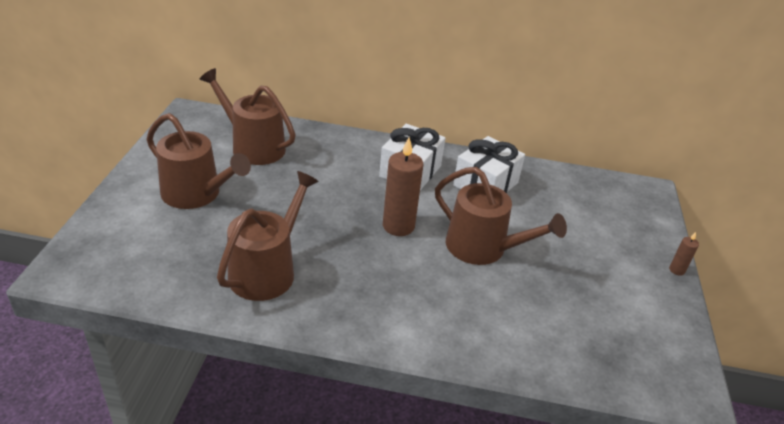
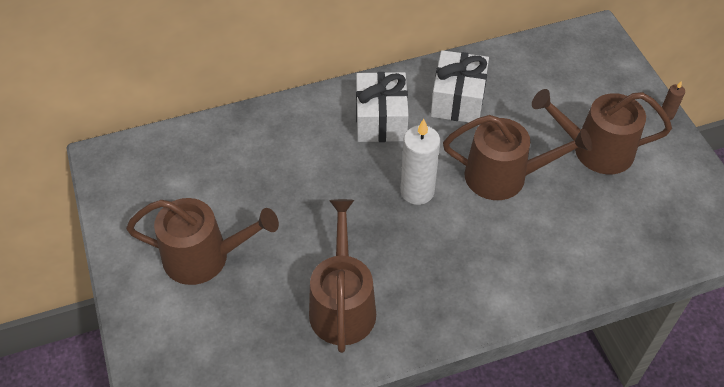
camera: 25 degrees left, 15 degrees up
brown watering can [199,68,296,165] -> brown watering can moved to [532,89,672,174]
brown candle [383,137,423,236] -> white candle [401,119,440,205]

